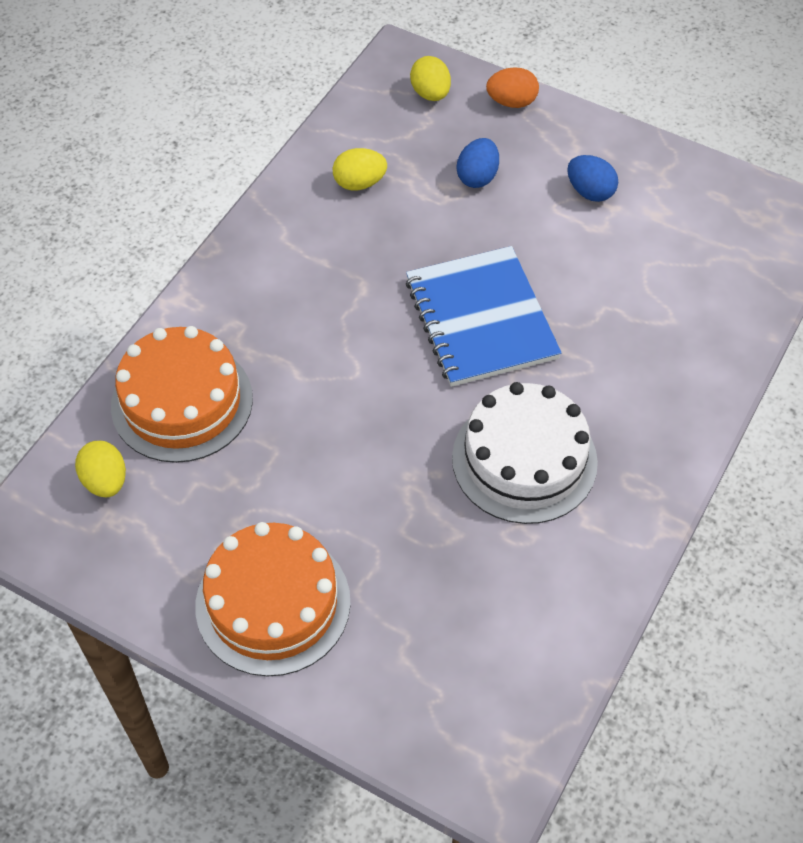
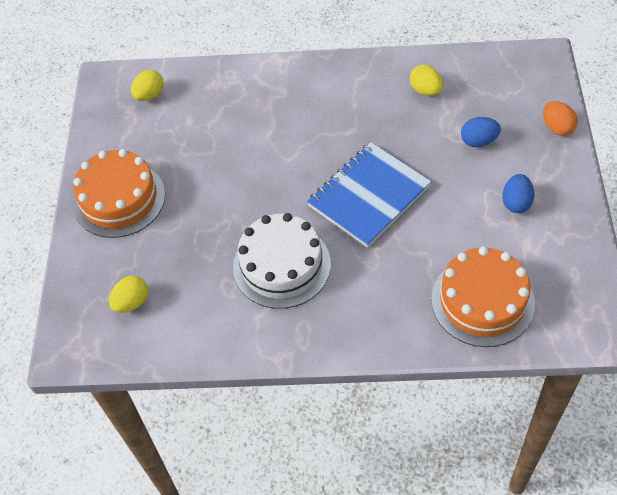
camera: 65 degrees right, 0 degrees up
orange cake [111,326,253,463] -> orange cake moved to [431,246,535,347]
yellow egg [410,56,451,101] -> yellow egg moved to [109,276,148,313]

